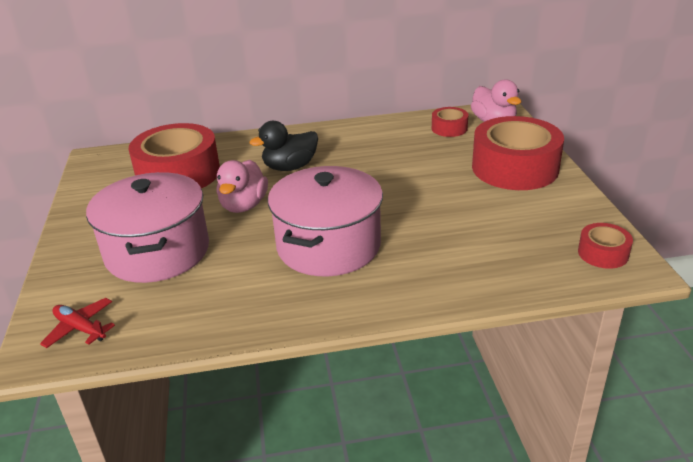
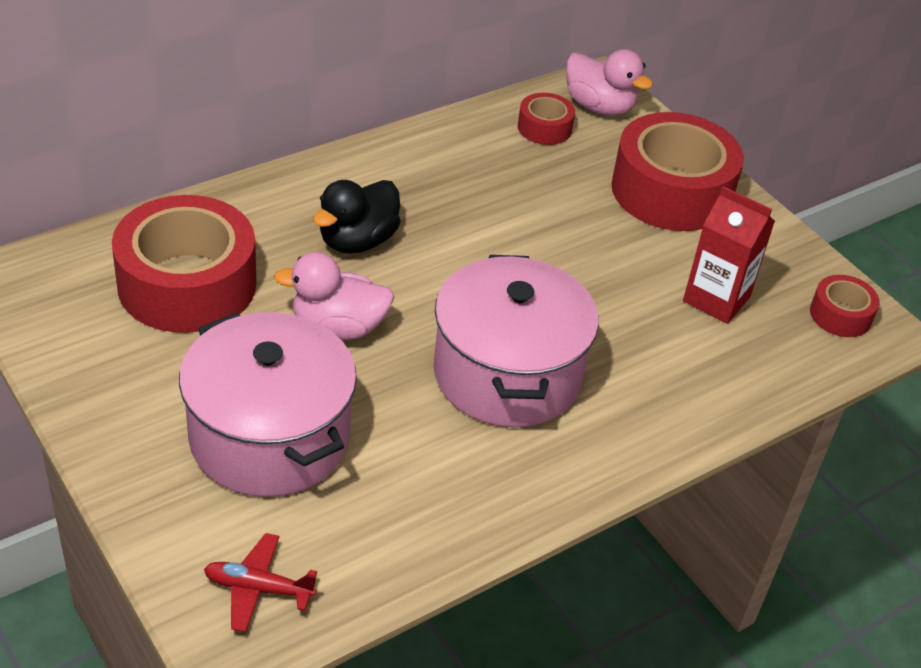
camera: 30 degrees left, 10 degrees up
pink duck [216,160,268,213] -> pink duck turned 105 degrees clockwise [274,252,395,340]
none -> red carton [683,186,775,324]

